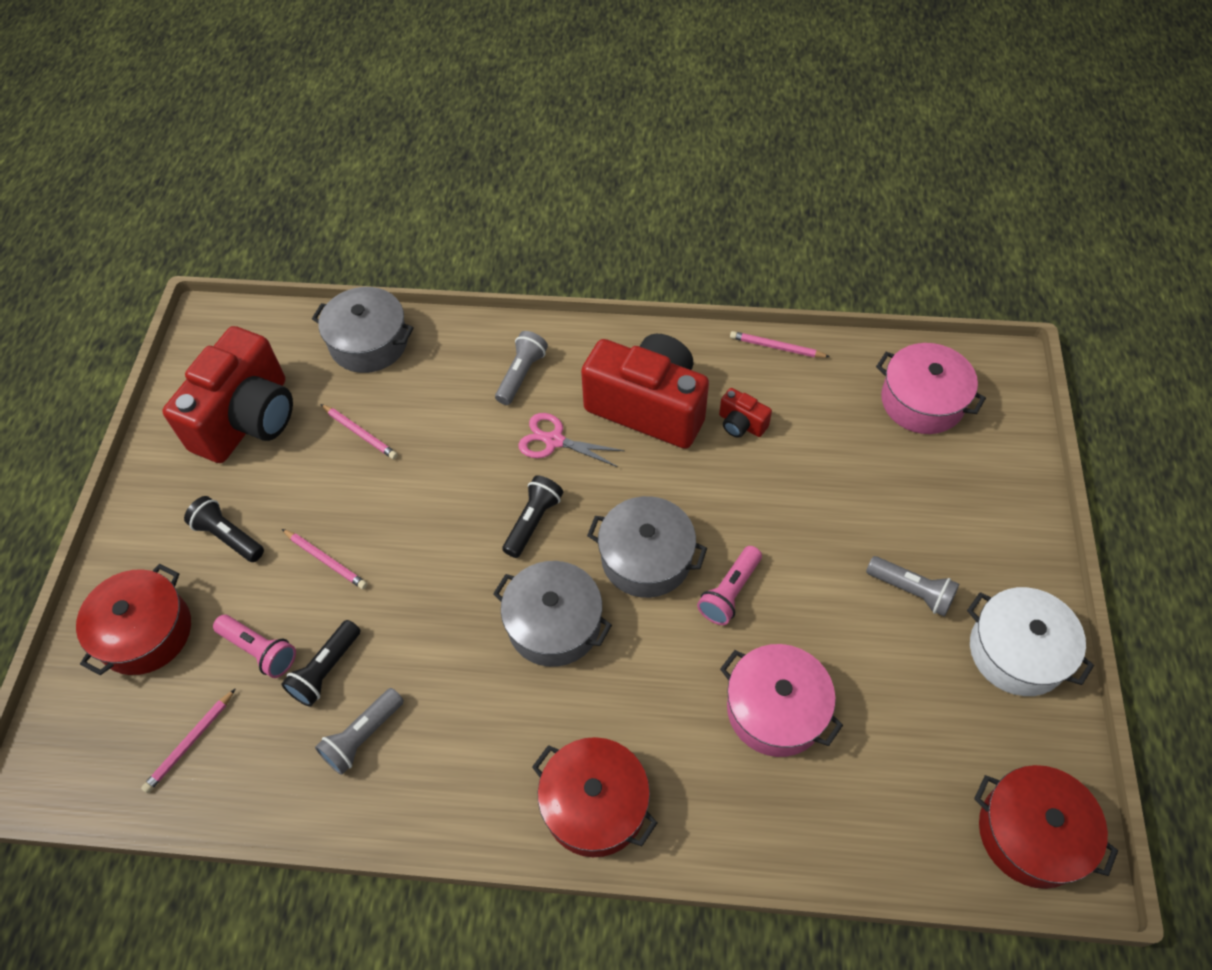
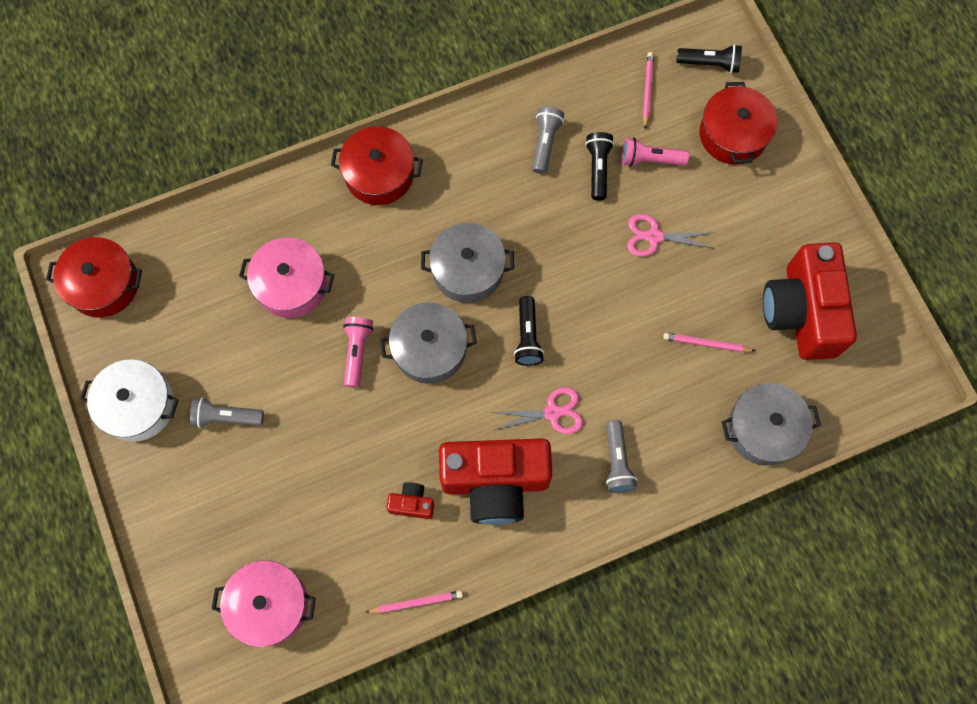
camera: 150 degrees right, 15 degrees up
black flashlight [184,496,264,562] -> black flashlight moved to [676,44,742,73]
pink pencil [282,529,368,589] -> pink scissors [627,214,714,257]

